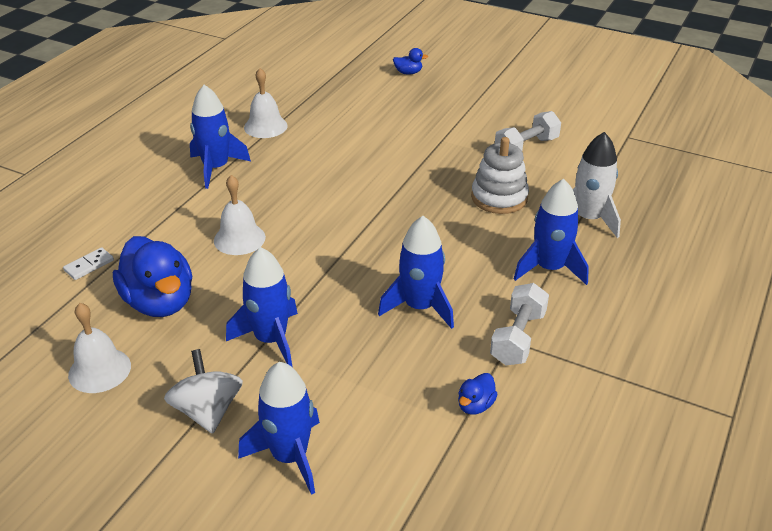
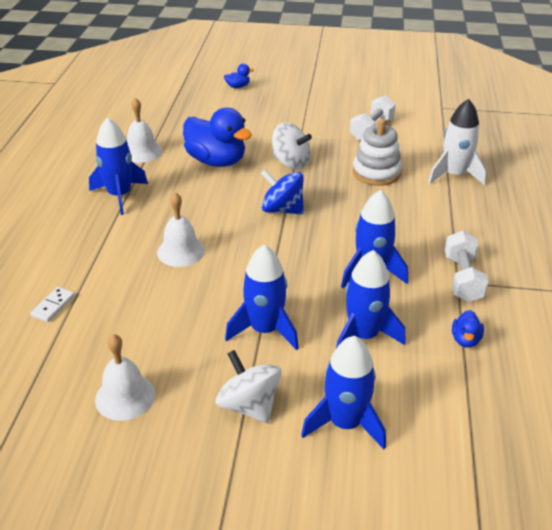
camera: 20 degrees left, 0 degrees up
blue duck [113,236,192,317] -> blue duck moved to [183,108,252,167]
blue rocket [514,179,589,285] -> blue rocket moved to [336,250,406,348]
none -> blue spinning top [261,170,304,215]
none -> white spinning top [272,123,312,170]

